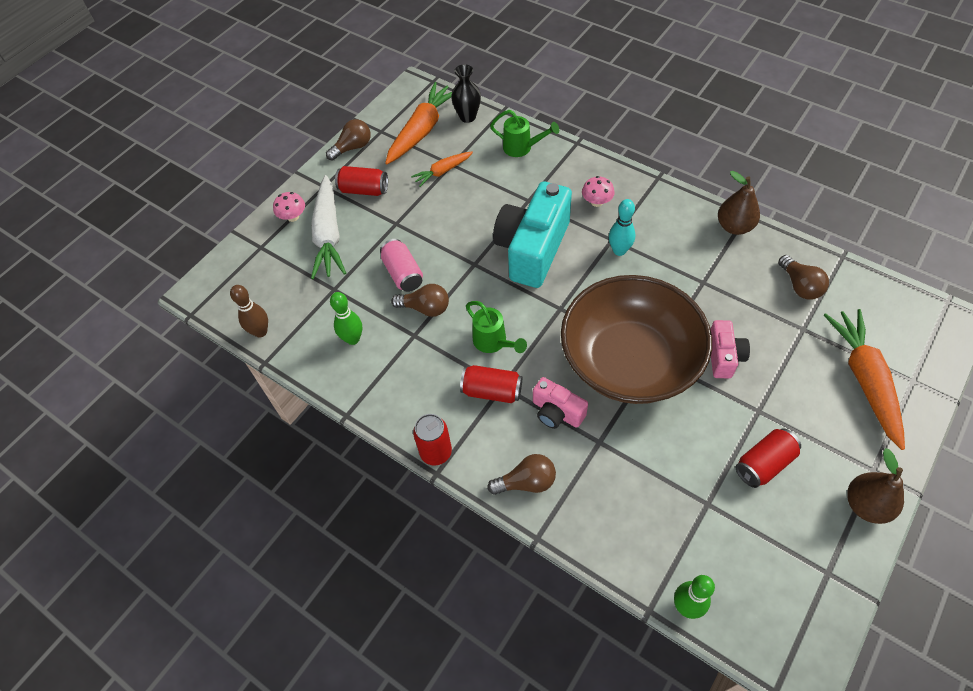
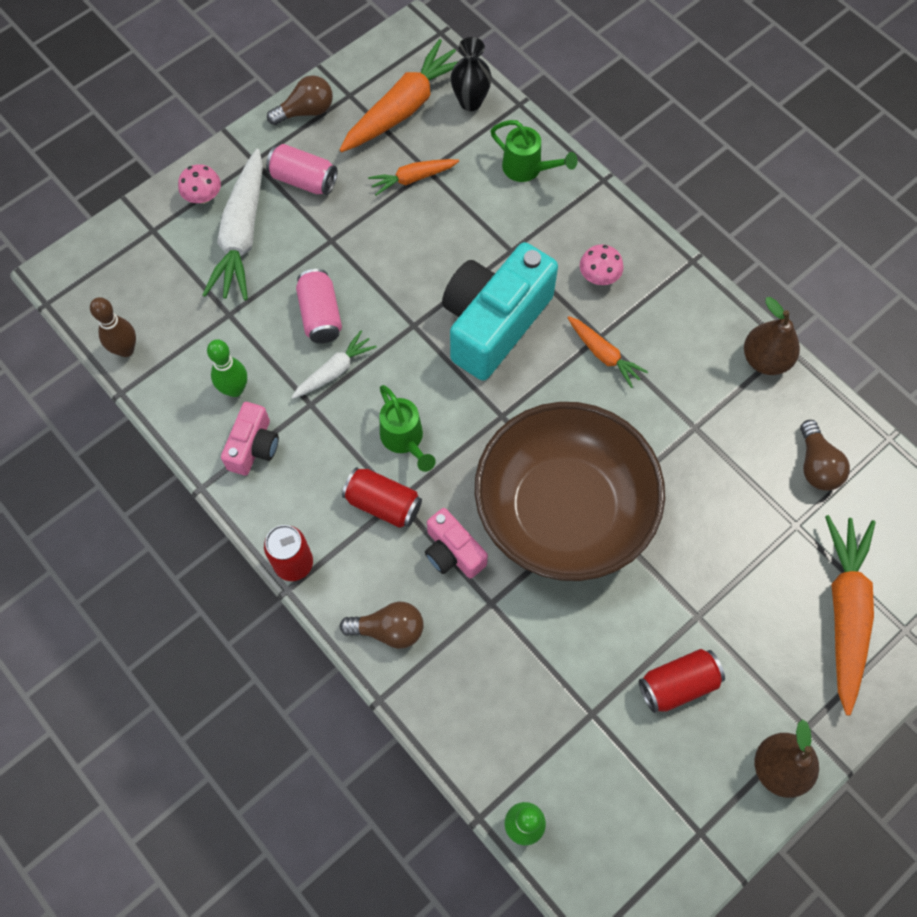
camera: 10 degrees right, 10 degrees up
red can [335,166,388,196] -> pink can [266,144,337,195]
brown light bulb [391,284,449,317] -> white carrot [291,331,377,399]
turquoise bowling pin [609,199,635,256] -> orange carrot [567,316,648,388]
pink camera [711,320,750,378] -> pink camera moved to [221,402,279,476]

